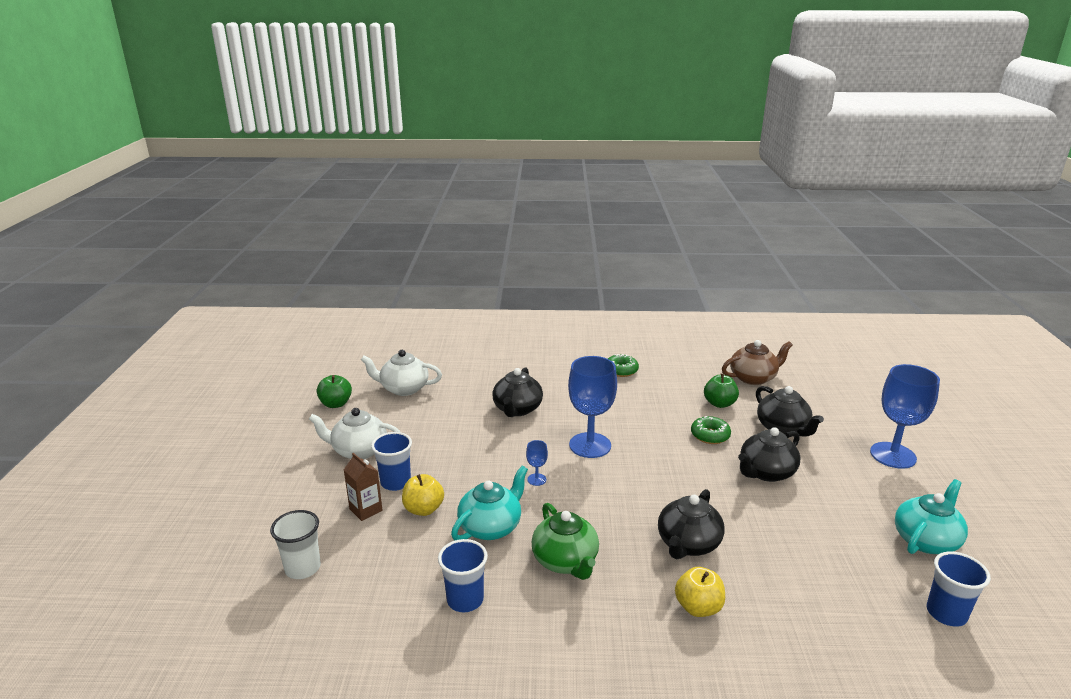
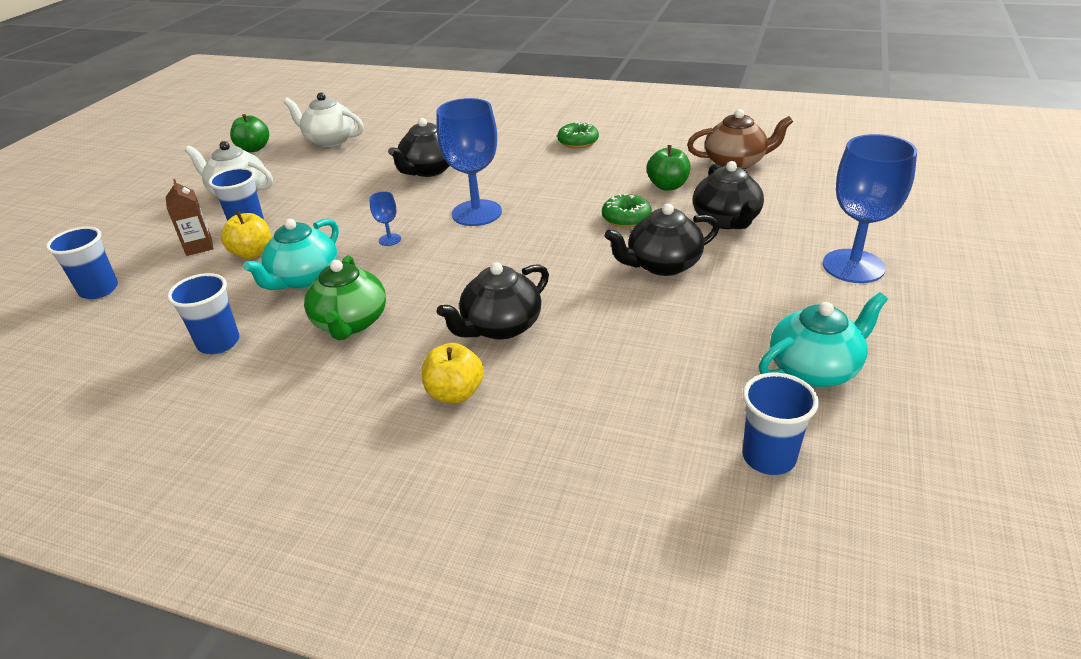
camera: 20 degrees right, 10 degrees up
white cup [270,510,321,579] -> blue cup [46,227,118,299]
turquoise teapot [451,466,528,540] -> turquoise teapot turned 150 degrees clockwise [243,219,339,290]

